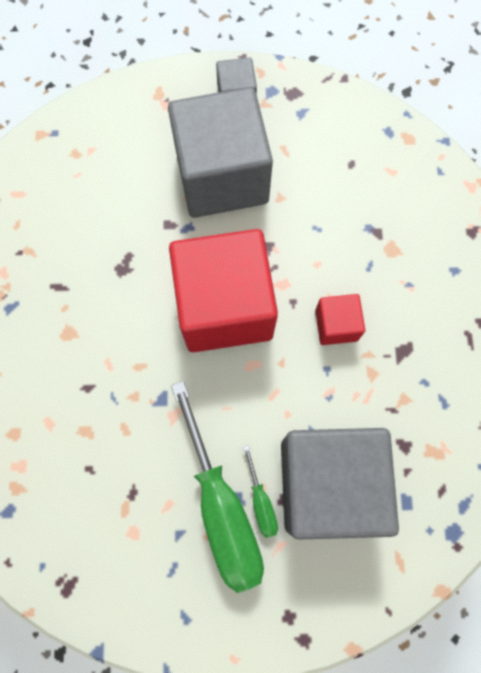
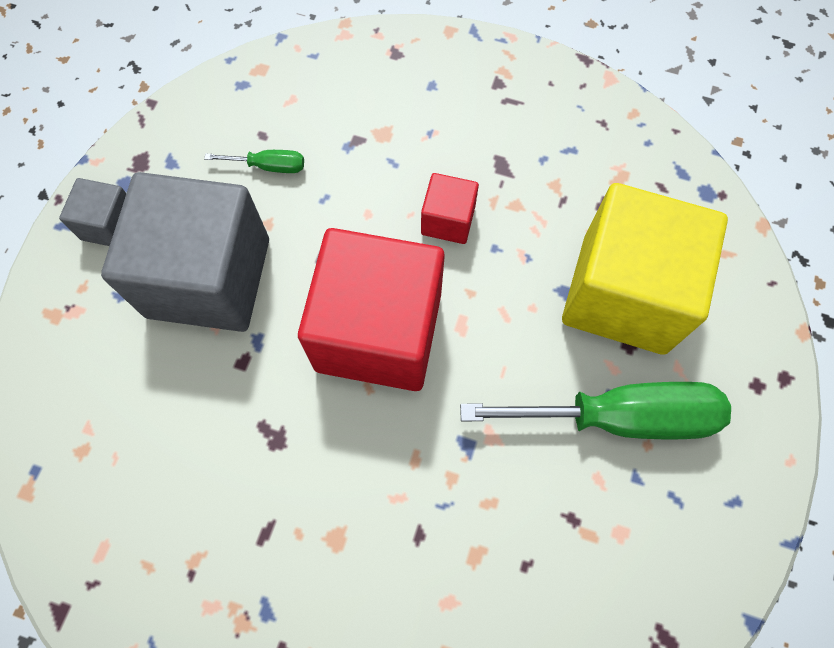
camera: 70 degrees left, 5 degrees down
green screwdriver [243,445,278,538] -> green screwdriver moved to [204,150,304,173]
grey cube [281,428,399,540] -> yellow cube [562,183,728,355]

